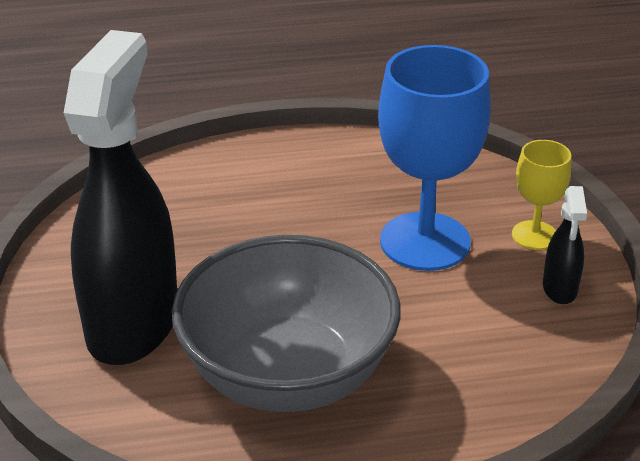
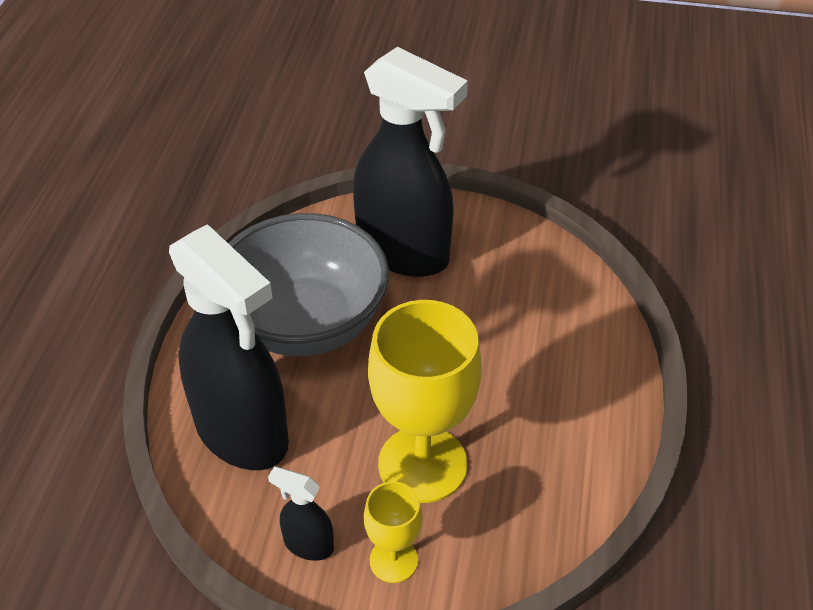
camera: 110 degrees right, 10 degrees up
blue goblet [378,45,491,271] -> yellow goblet [368,300,482,503]
none -> black spray bottle [169,224,289,470]

